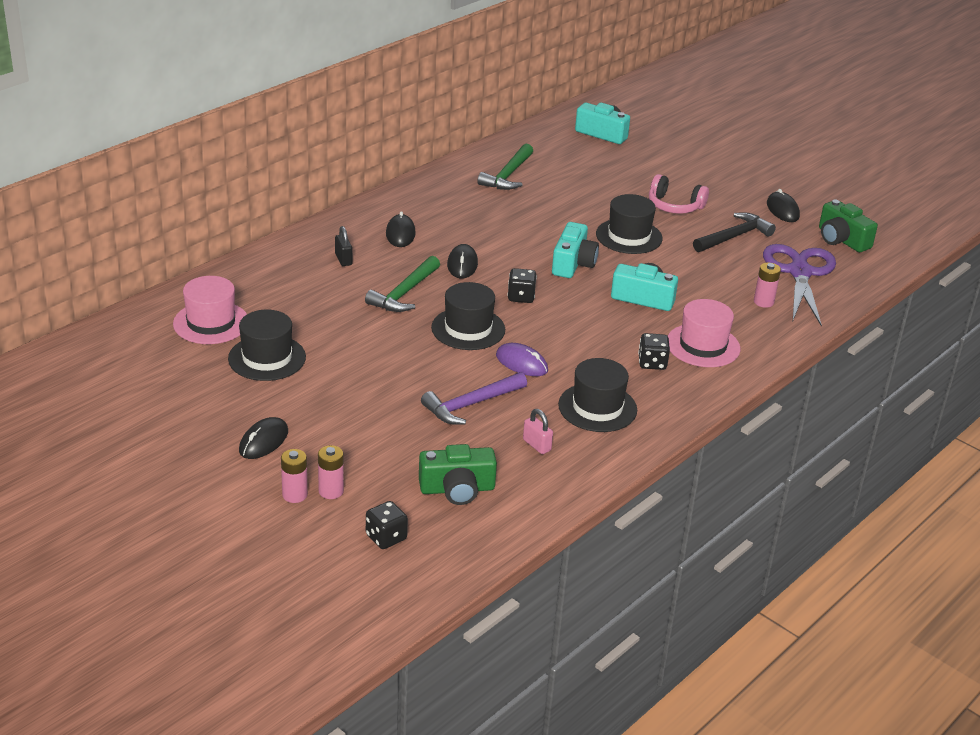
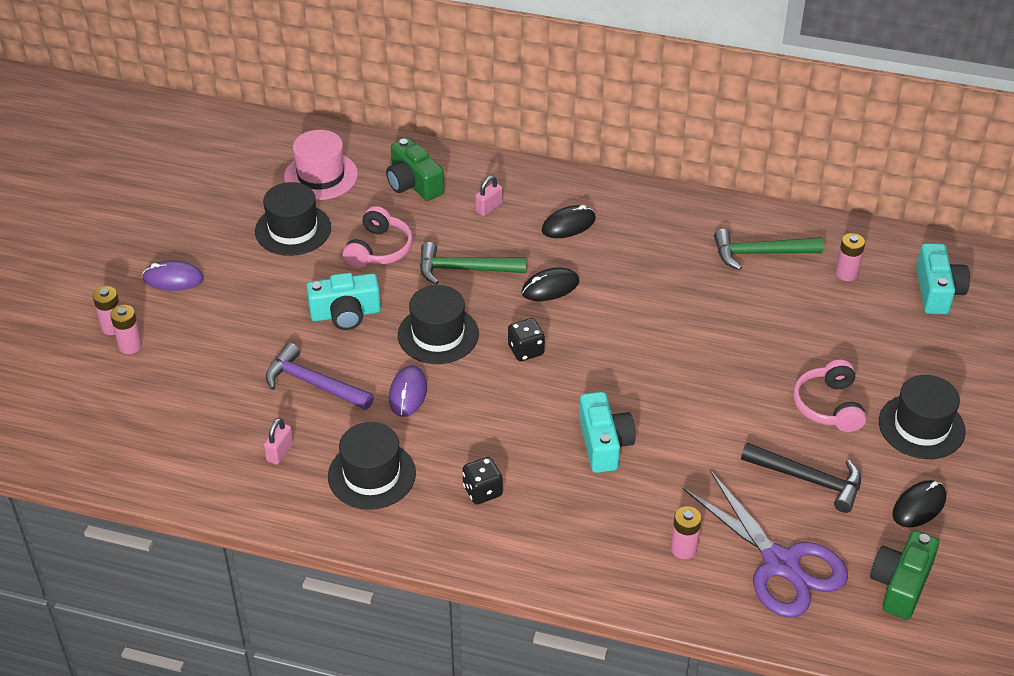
camera: 65 degrees right, 10 degrees up
black mouse [239,417,288,459] -> purple mouse [142,260,204,291]
black padlock [335,226,352,266] -> pink padlock [475,176,502,216]
black dice [366,501,408,549] -> none
green camera [419,444,497,505] -> green camera moved to [386,137,444,201]
turquoise camera [552,222,599,278] -> turquoise camera moved to [306,273,381,330]
black hat [596,194,663,254] -> black hat moved to [879,375,966,459]
pink hat [668,299,740,367] -> none
purple scissors [763,244,836,327] -> purple scissors turned 75 degrees clockwise [683,470,848,618]
none -> pink headphones [343,206,413,268]
none -> pink battery [835,233,865,281]

